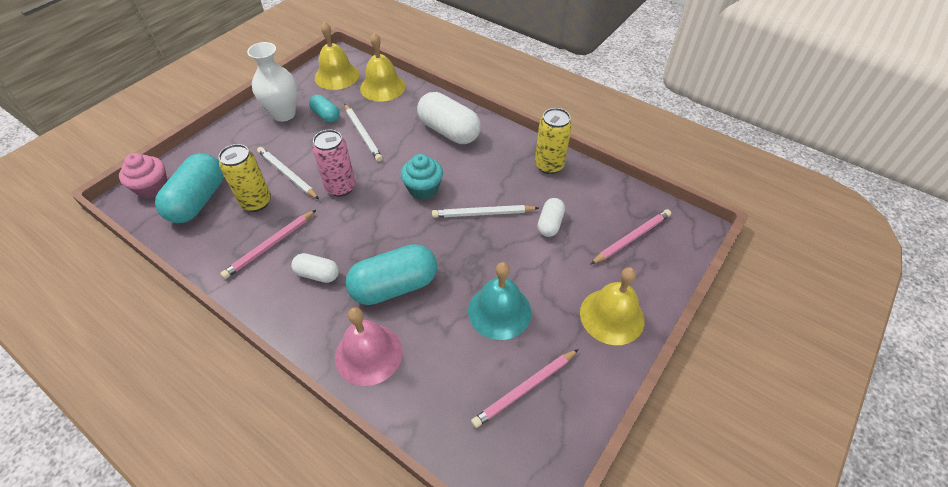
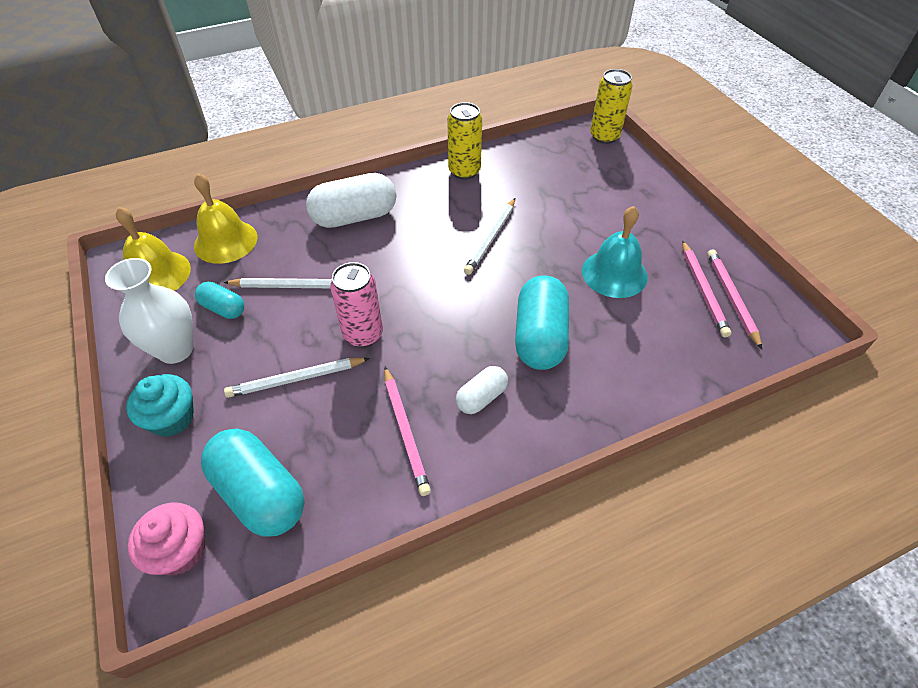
camera: 60 degrees left, 0 degrees up
yellow can [219,144,271,212] -> yellow can moved to [590,69,632,144]
turquoise capsule [309,95,340,123] -> turquoise capsule turned 45 degrees clockwise [195,282,244,319]
pink bell [335,307,402,386] -> none
turquoise cupcake [401,154,443,200] -> turquoise cupcake moved to [126,374,194,437]
white capsule [538,198,565,237] -> none
yellow bell [580,267,644,345] -> none
pink pencil [590,209,671,265] -> pink pencil moved to [707,249,762,349]

